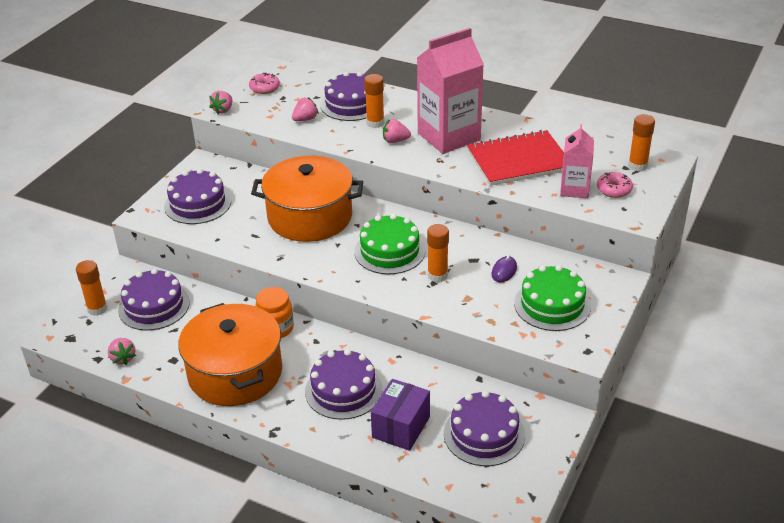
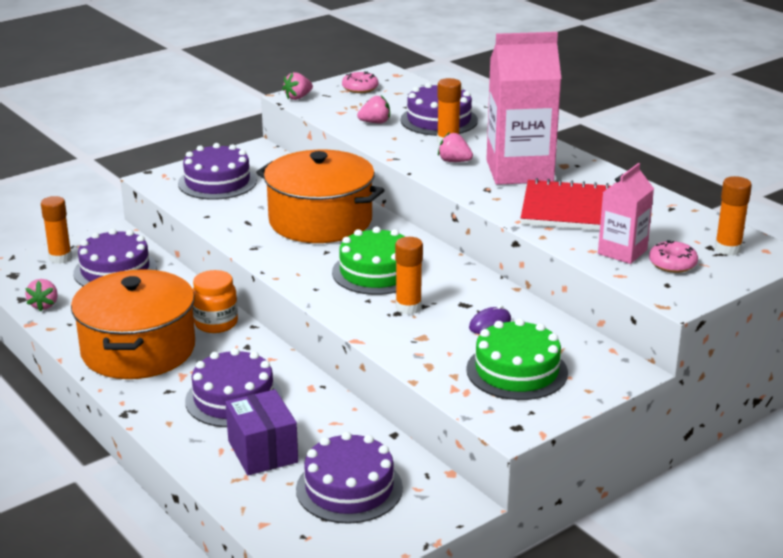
camera: 25 degrees right, 10 degrees down
purple box [371,379,430,451] -> purple box turned 75 degrees counterclockwise [225,389,298,475]

